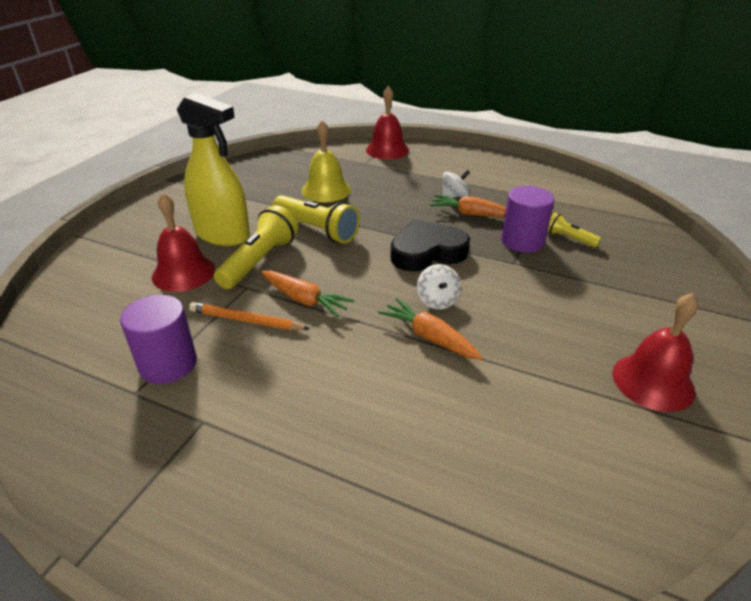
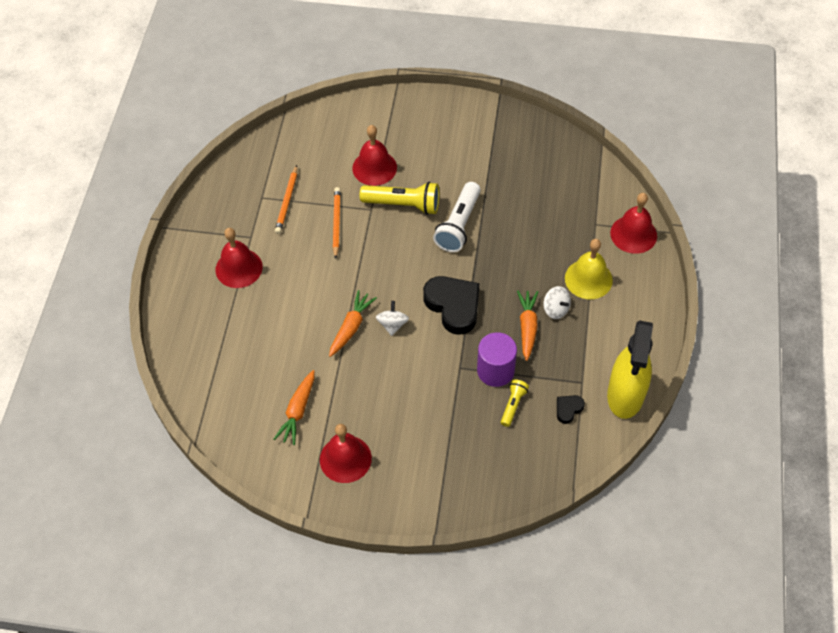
camera: 75 degrees right, 20 degrees up
purple cylinder [120,295,197,384] -> orange pencil [275,165,297,234]
yellow spray bottle [177,93,250,246] -> yellow spray bottle moved to [607,320,653,419]
orange carrot [261,271,355,317] -> orange carrot moved to [274,370,314,445]
yellow flashlight [273,195,360,243] -> white flashlight [433,182,481,252]
yellow bell [302,120,351,202] -> yellow bell moved to [565,239,613,299]
white spinning top [417,264,461,309] -> white spinning top turned 120 degrees clockwise [376,301,409,336]
none -> red bell [216,228,263,288]
none -> black heart [557,395,585,424]

